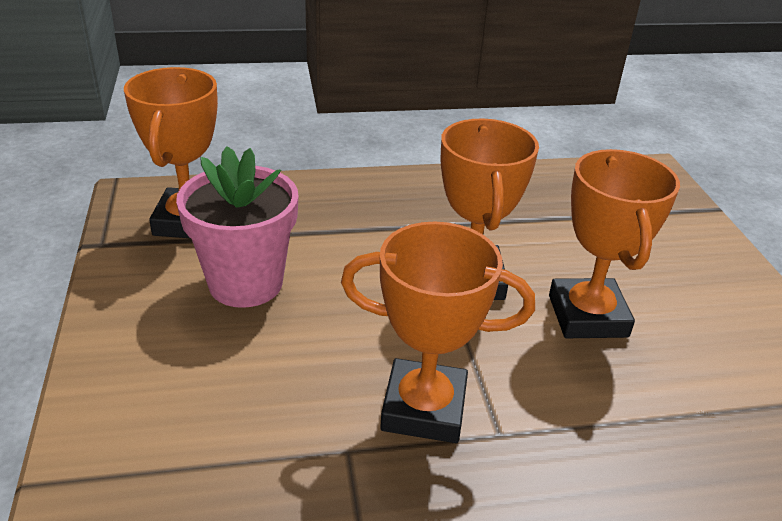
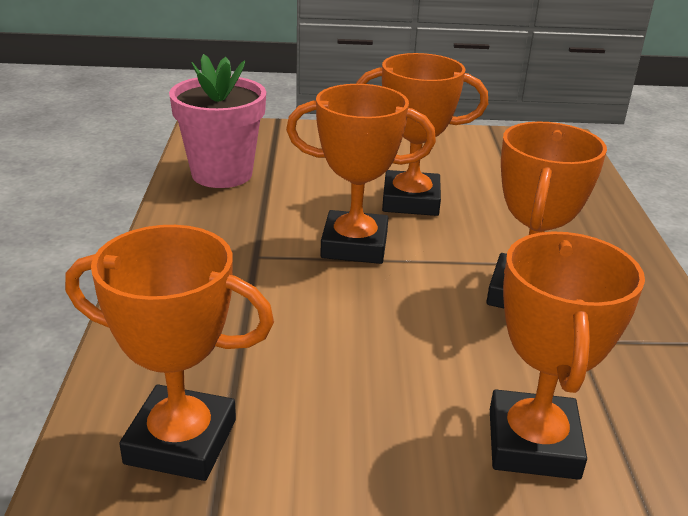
camera: 80 degrees left, 5 degrees down
pink flower pot [176,146,299,308] -> pink flower pot moved to [169,54,266,188]
none -> orange trophy [490,231,645,480]

